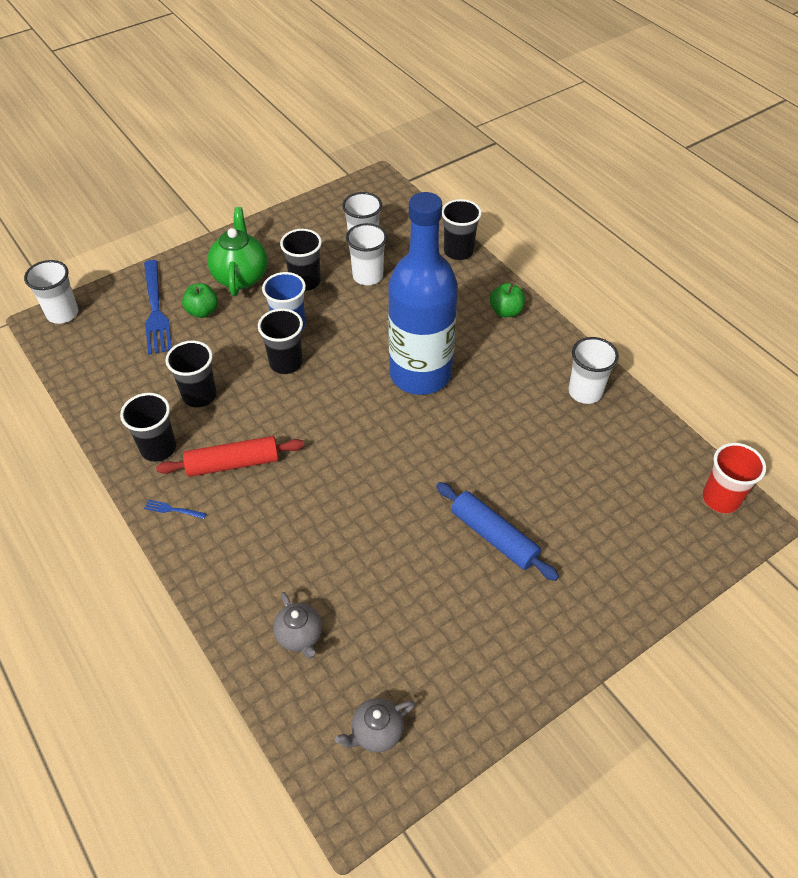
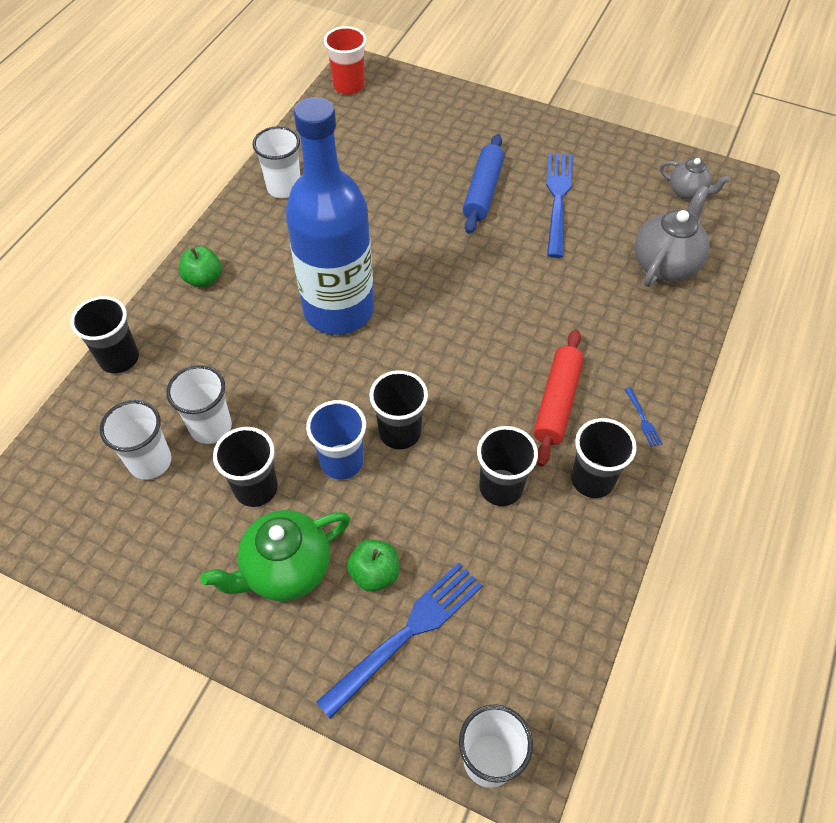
camera: 120 degrees left, 5 degrees up
red rolling pin [156,436,305,477] -> red rolling pin turned 60 degrees clockwise [533,329,584,467]
grey teapot [273,592,322,659] -> grey teapot [634,185,710,287], size x1.66
none -> blue fork [546,153,573,258]

